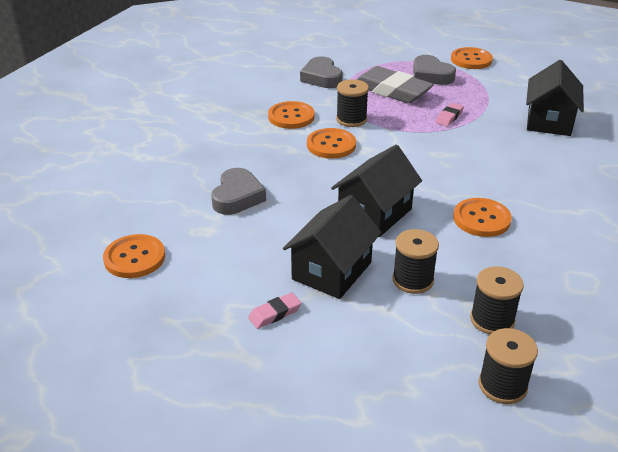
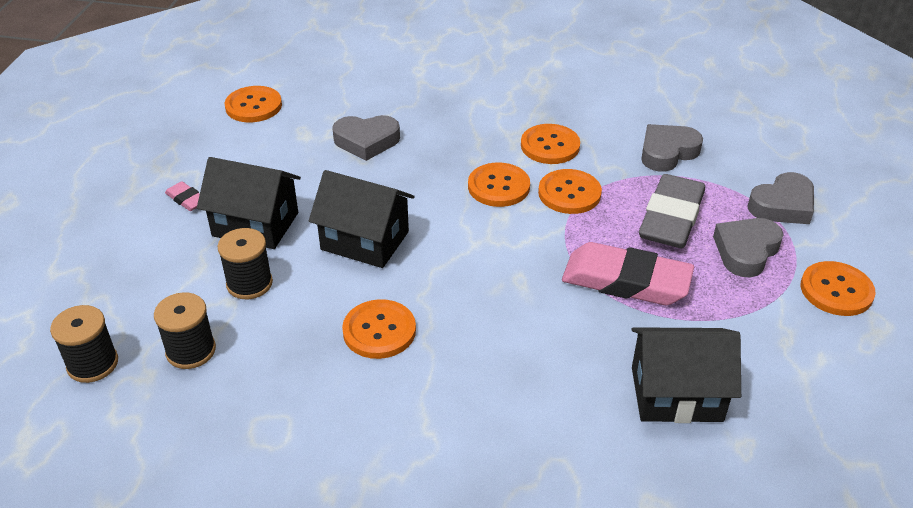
camera: 75 degrees right, 5 degrees up
black spool [336,79,369,127] -> orange button [538,169,602,214]
pink eraser [436,103,464,126] -> pink eraser [562,242,694,305], size x2.25
none -> grey heart [747,172,814,224]

